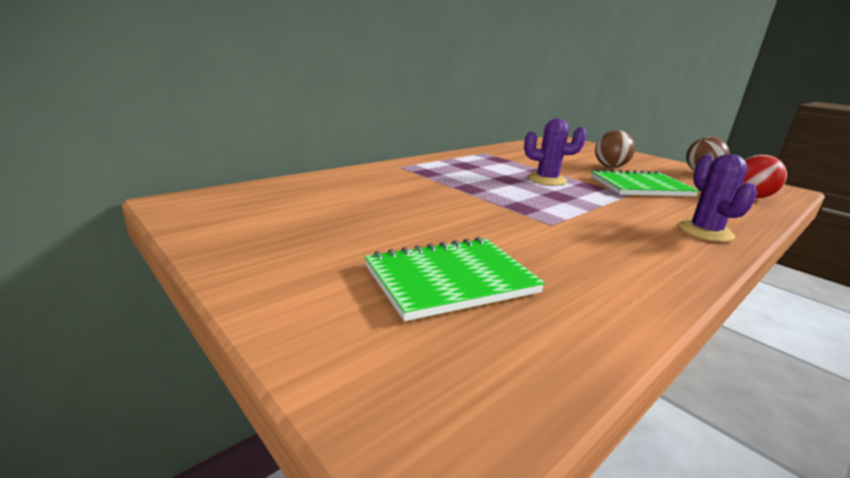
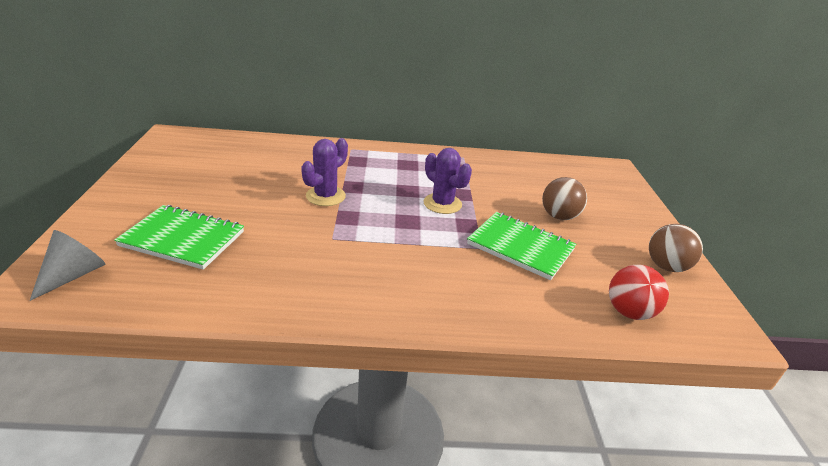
camera: 40 degrees right, 10 degrees up
purple cactus [678,154,757,242] -> purple cactus moved to [301,138,348,206]
none -> grey cone [30,230,105,301]

